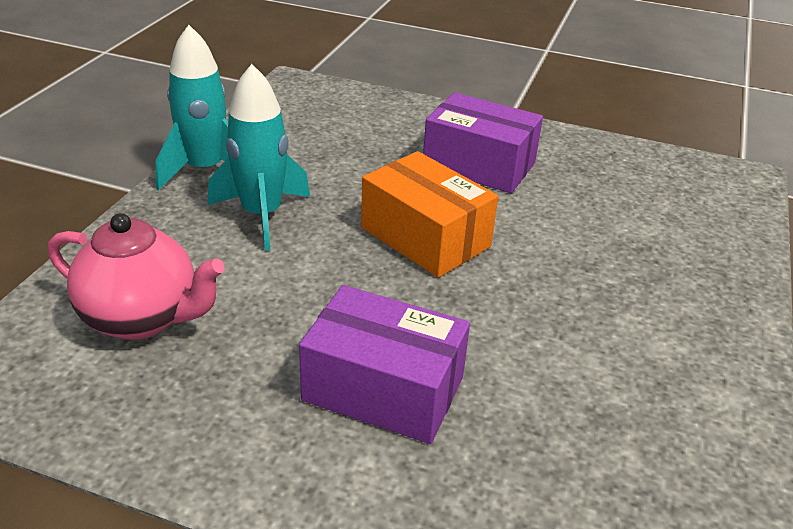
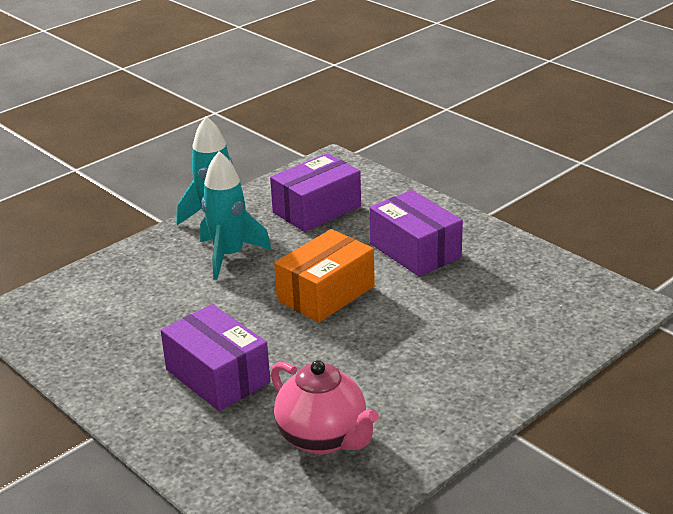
camera: 30 degrees right, 5 degrees down
pink teapot [48,213,225,340] -> pink teapot moved to [270,360,379,455]
orange box [361,151,498,278] -> orange box turned 60 degrees clockwise [274,229,375,322]
none -> purple box [270,153,361,232]

